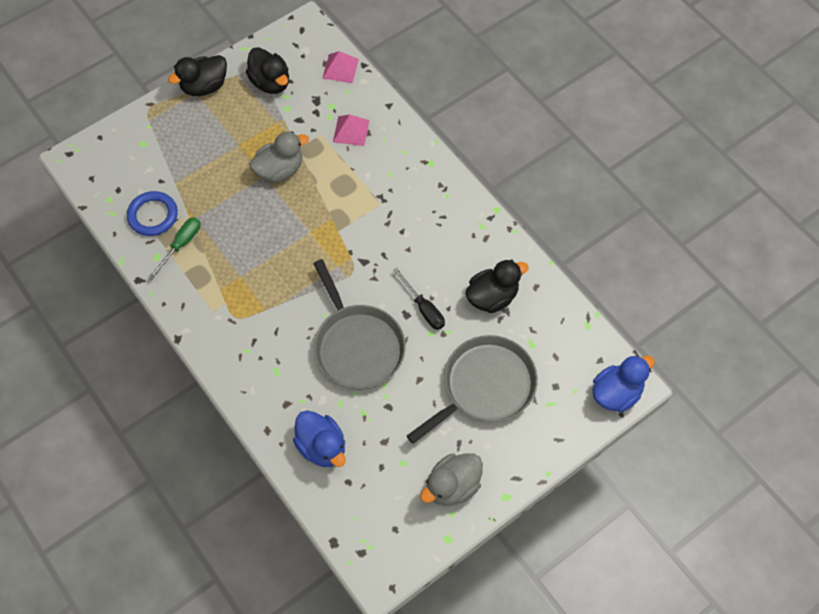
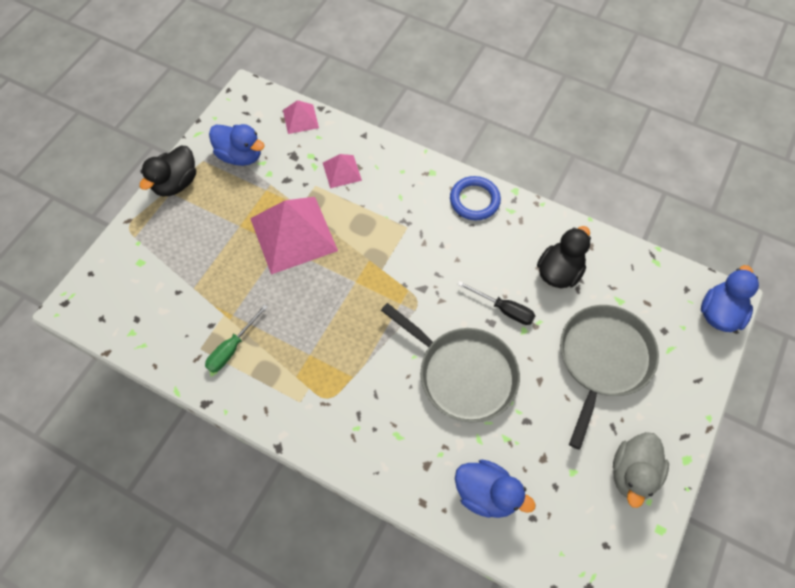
camera: 25 degrees left, 0 degrees up
blue ring [127,191,178,236] -> blue ring moved to [450,176,501,220]
green screwdriver [148,217,200,279] -> green screwdriver turned 150 degrees counterclockwise [205,304,268,373]
black duck [246,47,289,94] -> blue duck [209,124,265,166]
grey duck [249,131,309,183] -> pink pyramid [250,197,338,275]

